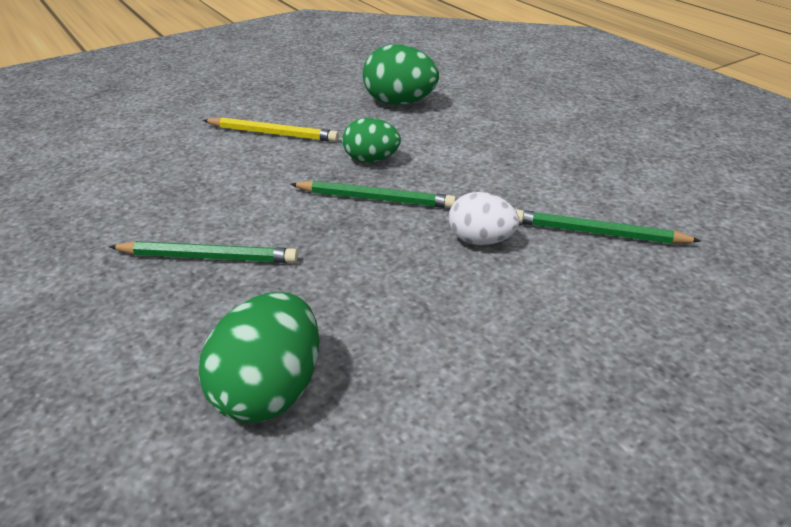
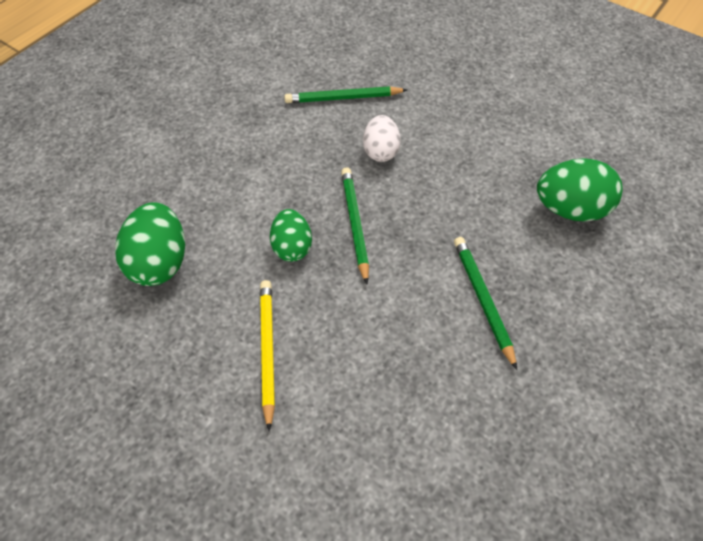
camera: 110 degrees left, 20 degrees up
green pencil [515,209,701,244] -> green pencil turned 90 degrees clockwise [284,86,407,103]

